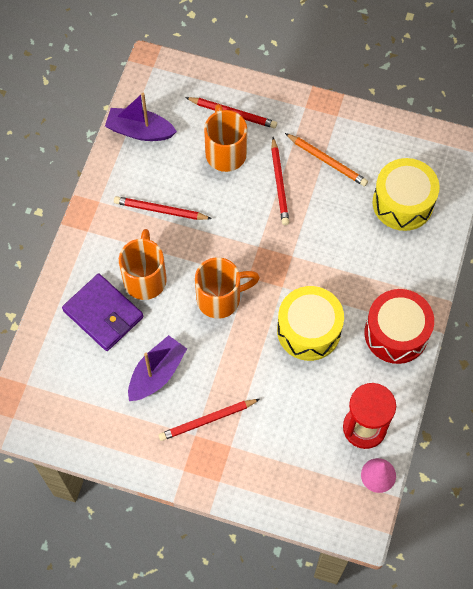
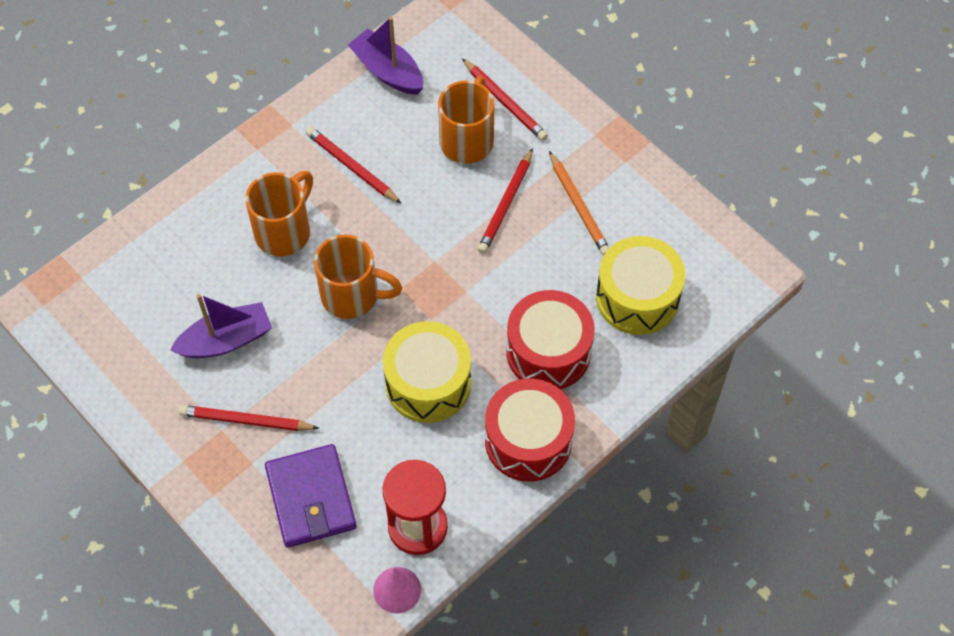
camera: 30 degrees right, 5 degrees down
purple wallet [62,274,143,351] -> purple wallet moved to [265,444,357,548]
none -> red drum [506,290,595,389]

